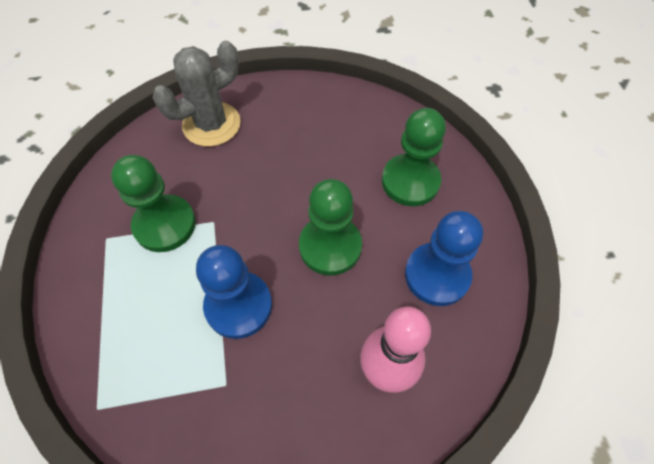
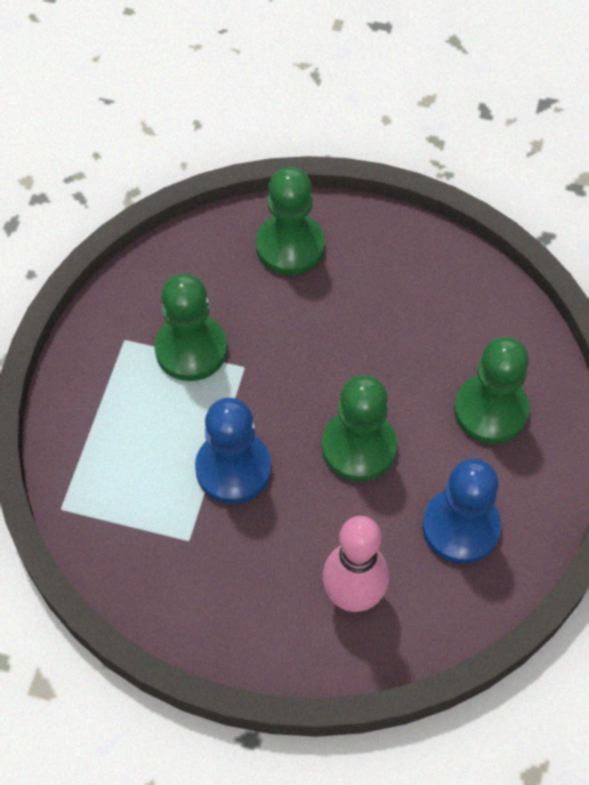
camera: 25 degrees right, 0 degrees up
grey cactus [153,41,241,147] -> green pawn [256,167,325,275]

